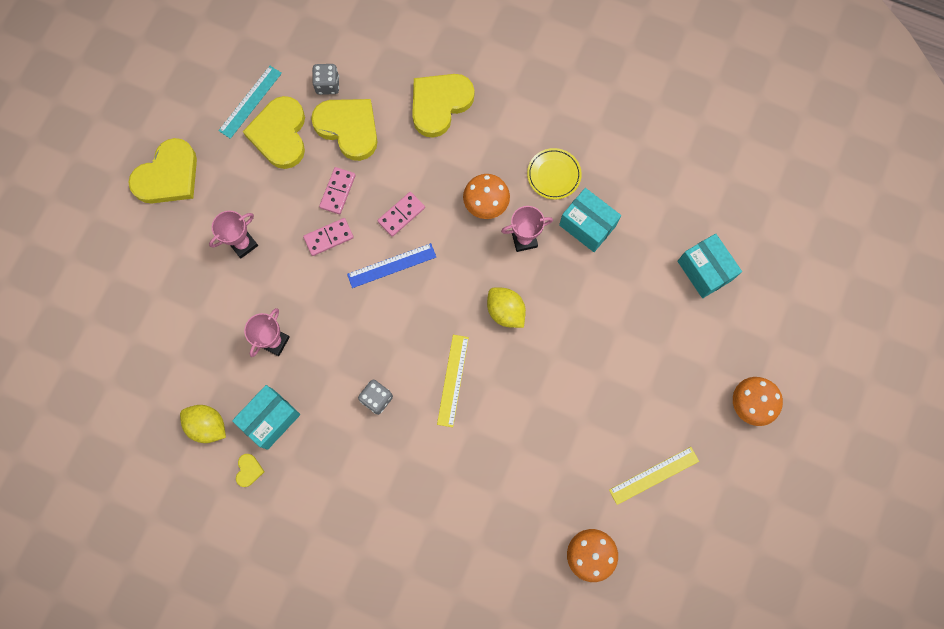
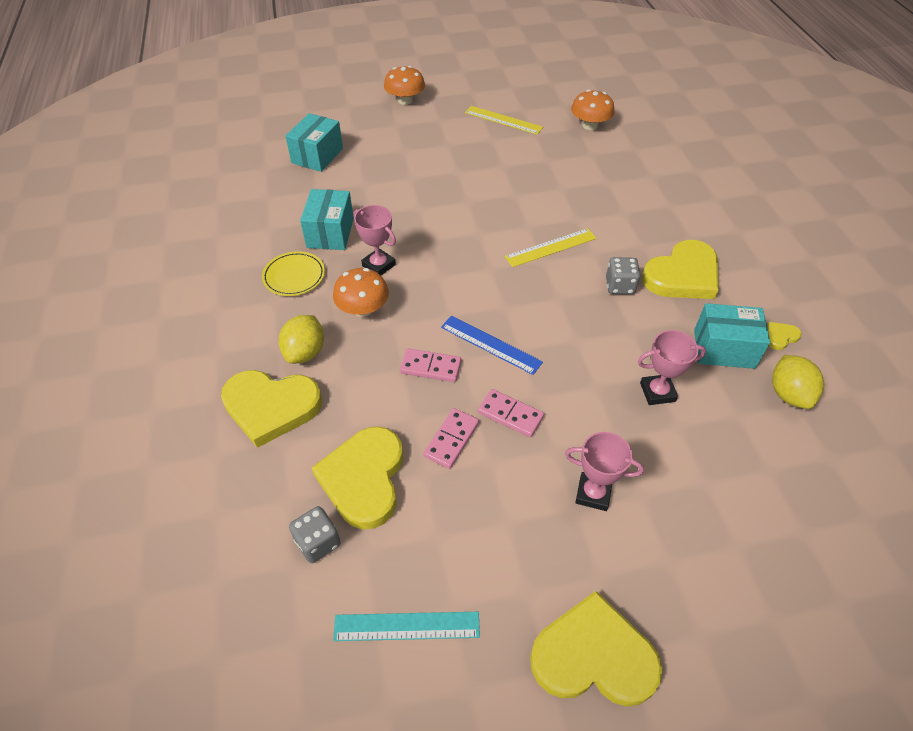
camera: 125 degrees left, 25 degrees down
yellow heart [243,96,305,169] -> yellow heart moved to [642,240,719,299]
pink domino [319,167,356,214] -> pink domino turned 45 degrees counterclockwise [423,408,479,469]
yellow lemon [487,288,526,328] -> yellow lemon moved to [279,315,324,364]

